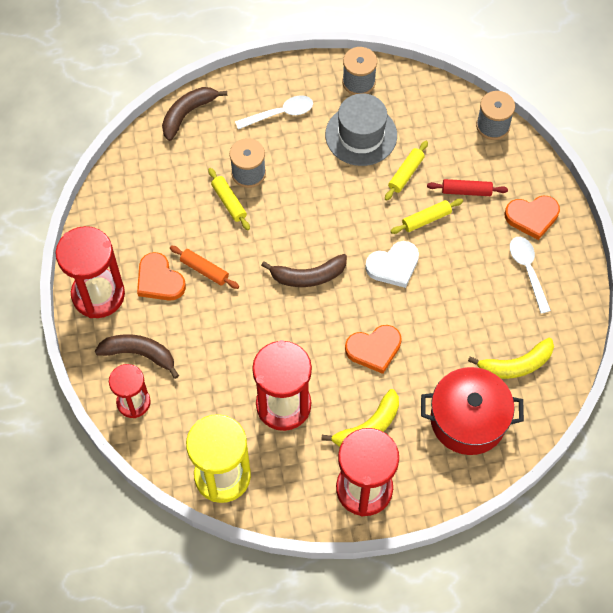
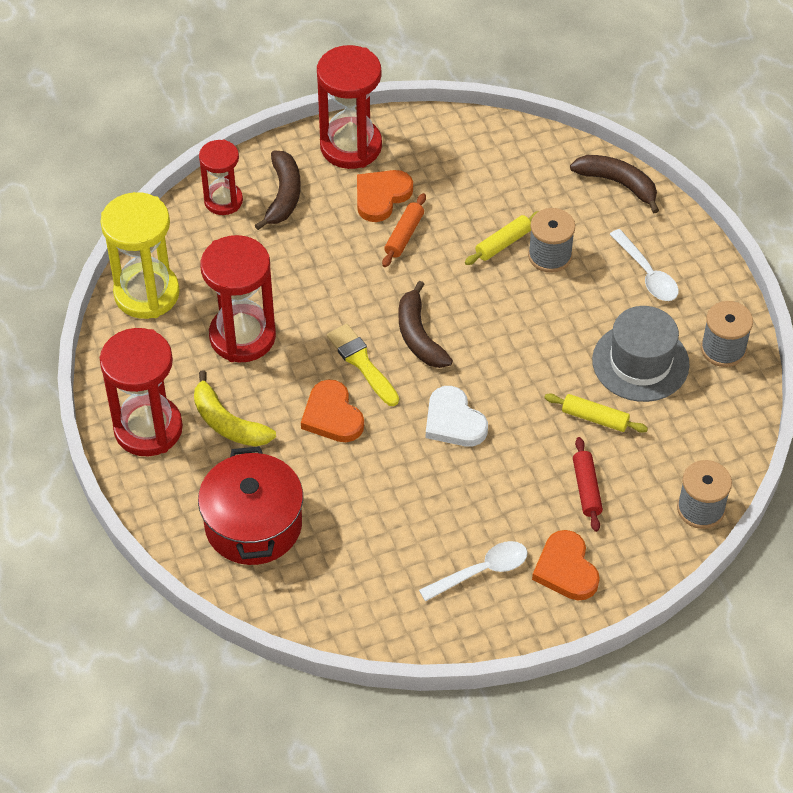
camera: 80 degrees right, 10 degrees down
yellow rolling pin [391,199,463,234] -> none
yellow banana [468,338,554,379] -> none
none -> yellow brush [327,324,399,406]

